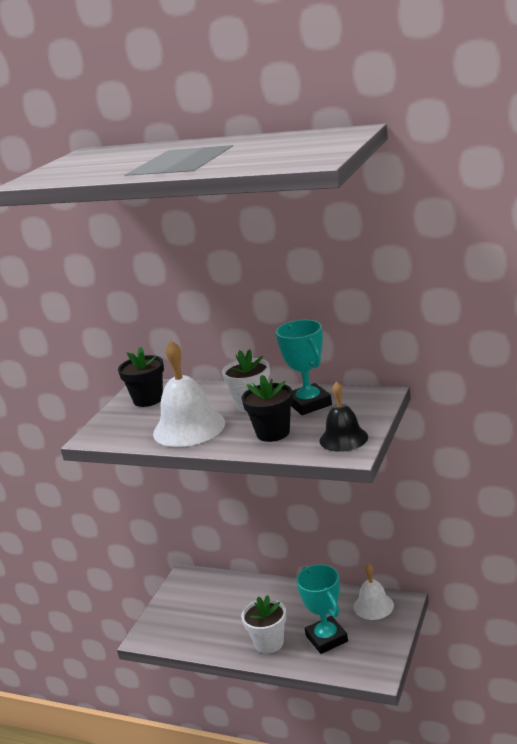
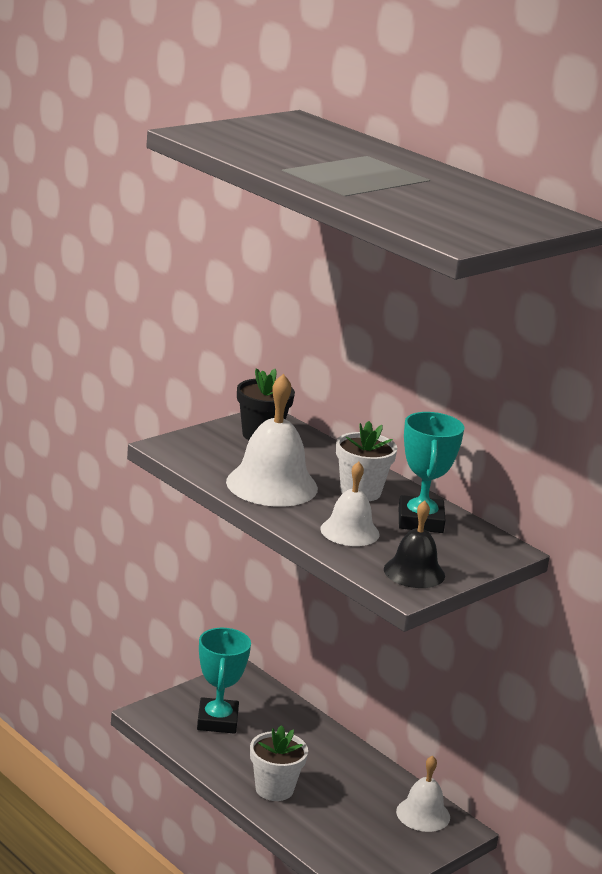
camera: 20 degrees right, 0 degrees up
black flower pot [241,375,293,442] -> white bell [320,462,380,546]
turquoise trophy [296,564,348,654] -> turquoise trophy moved to [197,628,251,734]

